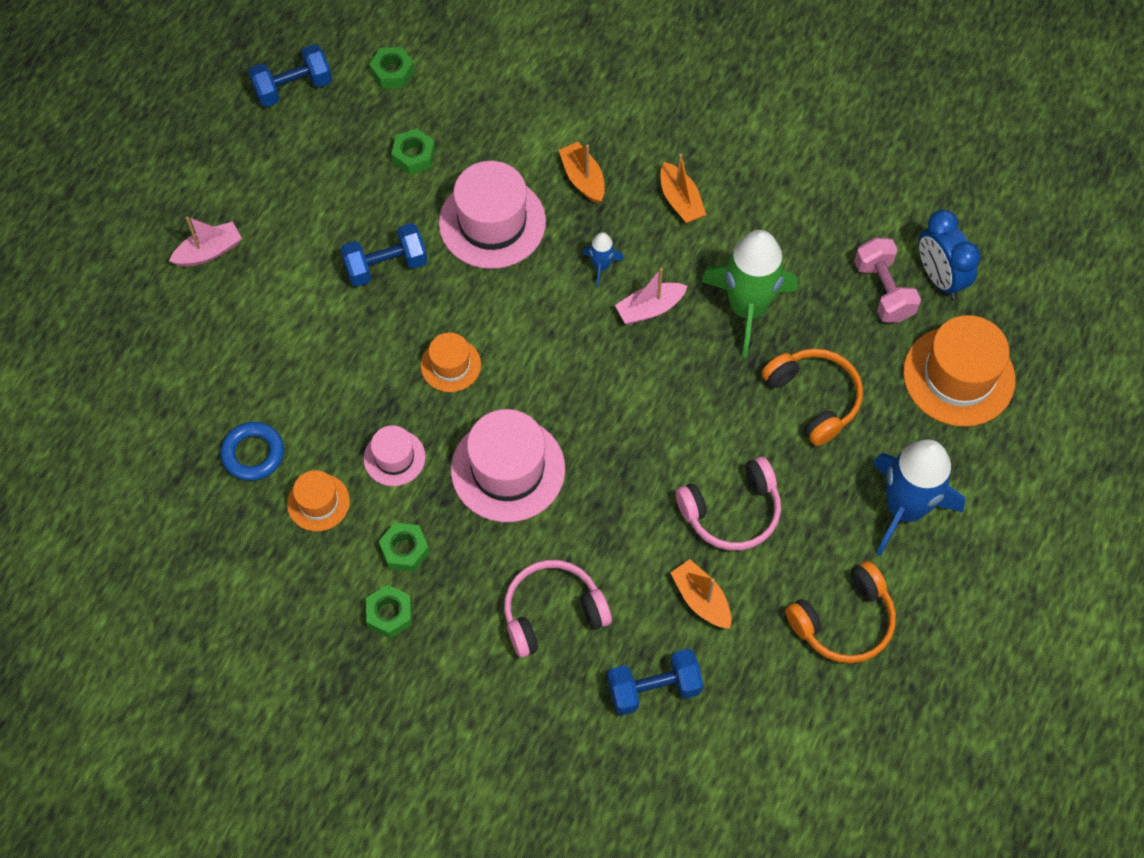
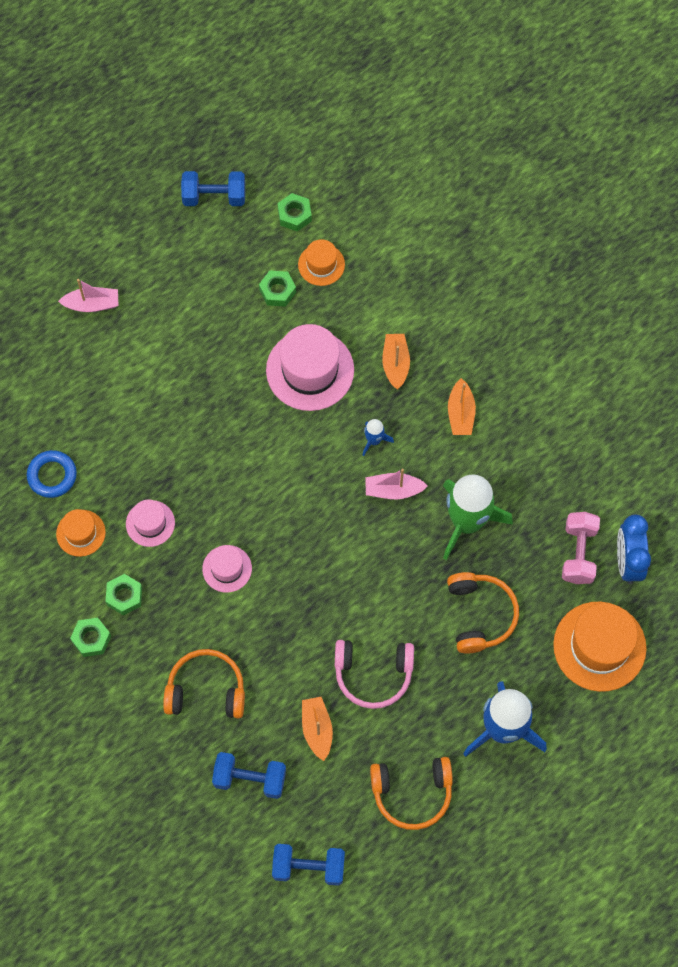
camera: 25 degrees right, 5 degrees up
blue dumbbell [340,223,428,287] -> blue dumbbell moved to [272,844,345,886]
orange hat [421,333,481,392] -> orange hat moved to [298,239,345,286]
pink hat [451,409,565,522] -> pink hat [202,545,252,593], size x0.54
pink headphones [504,560,612,658] -> orange headphones [163,649,245,718]

